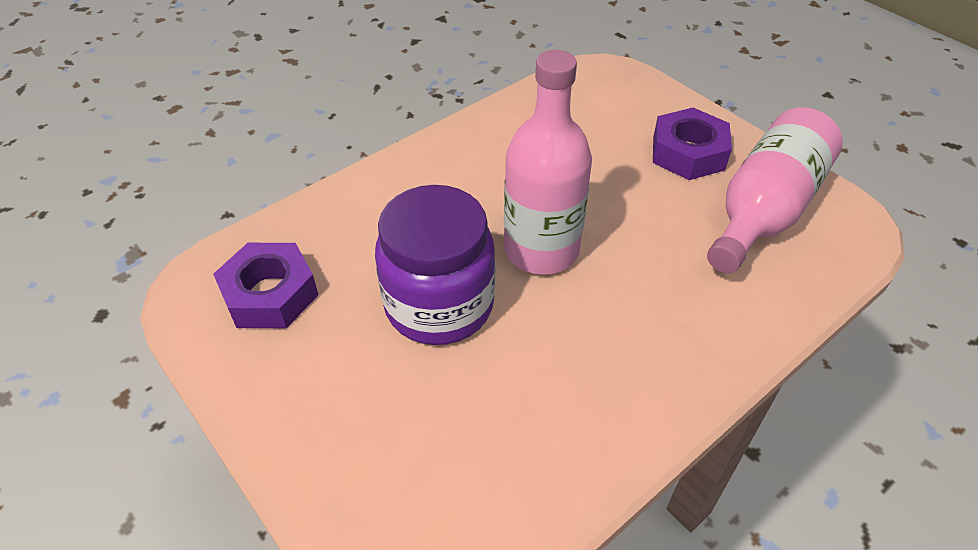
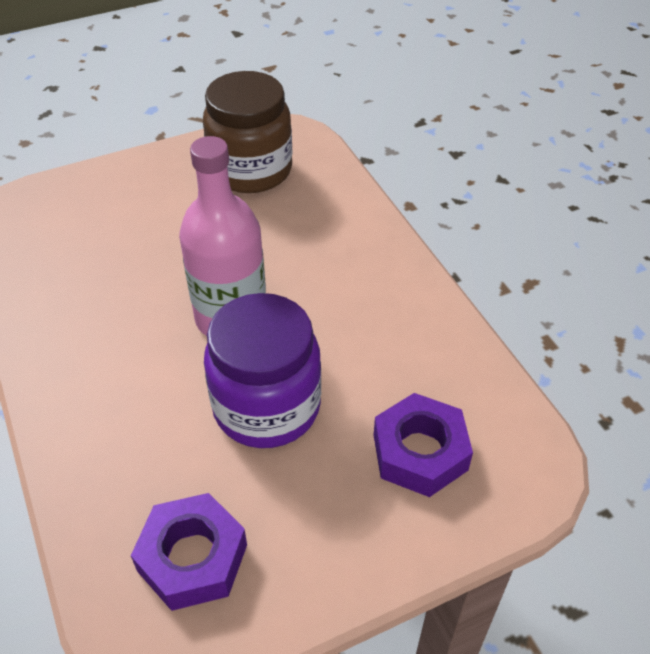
camera: 75 degrees left, 0 degrees up
purple nut [653,108,732,180] -> purple nut moved to [374,393,473,497]
pink bottle [707,108,843,273] -> brown jar [203,71,293,193]

